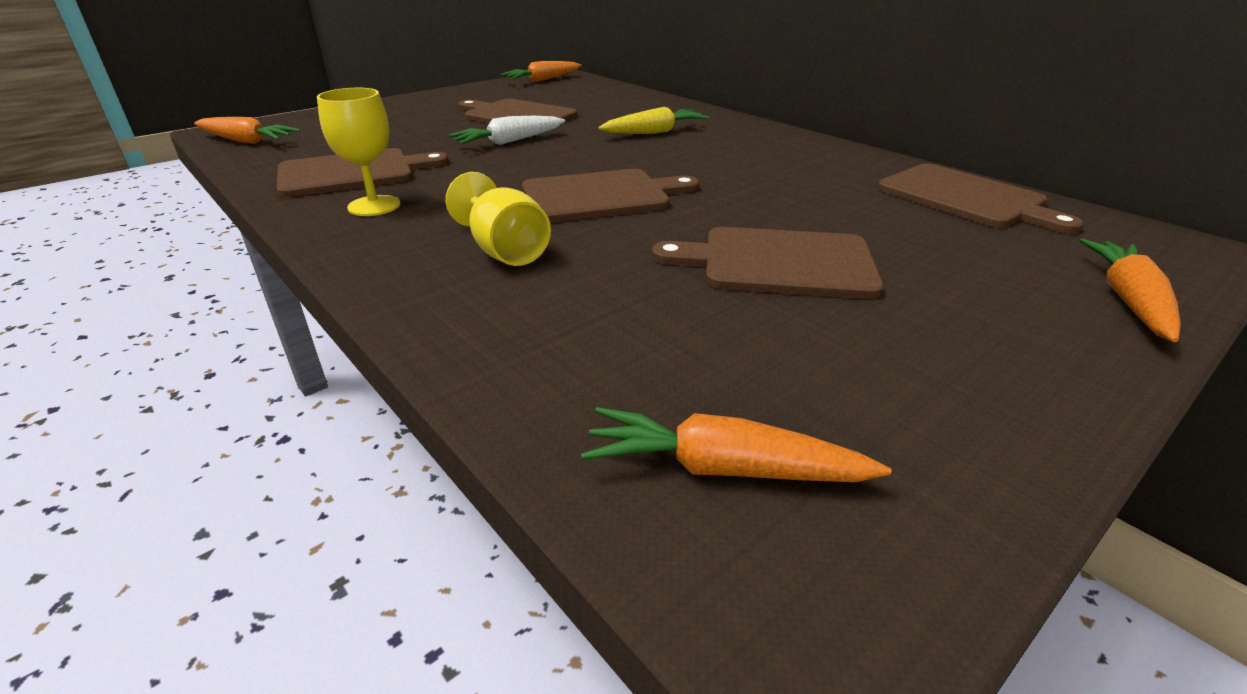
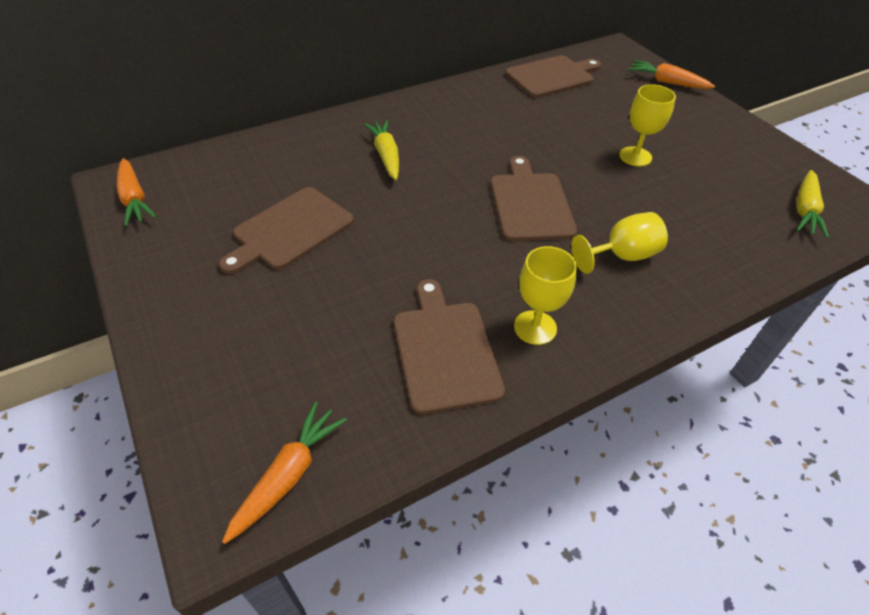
camera: 80 degrees left, 15 degrees up
white carrot [449,116,565,145] -> none
orange carrot [581,407,891,482] -> yellow carrot [797,170,829,238]
brown cutting board [652,227,884,299] -> yellow goblet [619,84,676,166]

